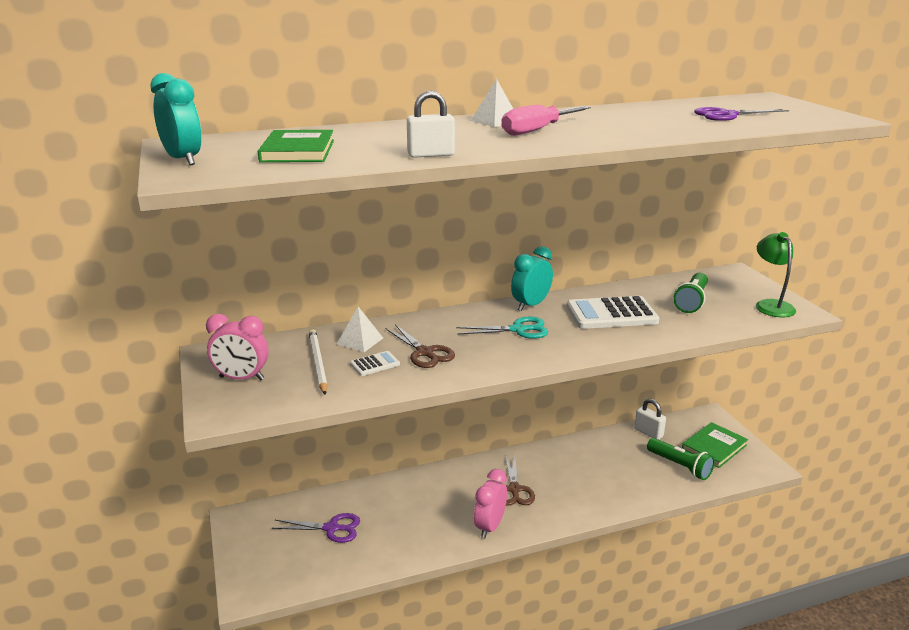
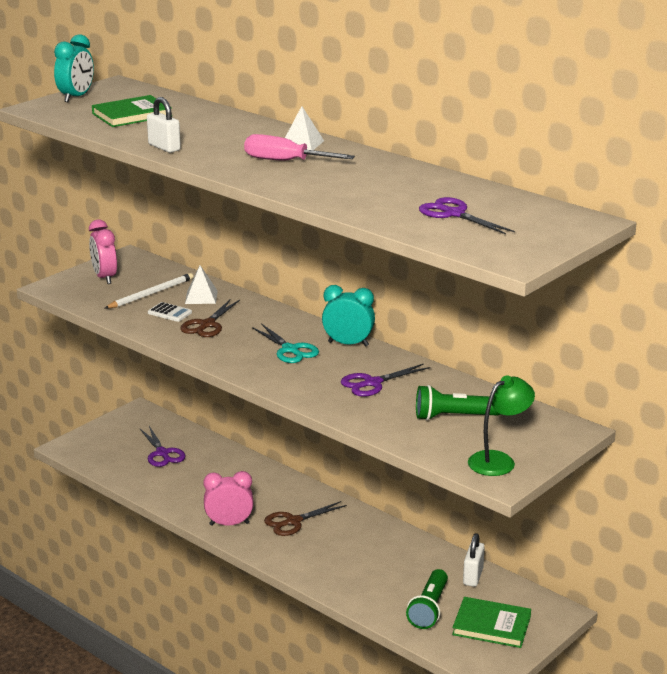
camera: 60 degrees right, 0 degrees up
white calculator [567,296,659,329] -> purple scissors [341,364,430,397]

